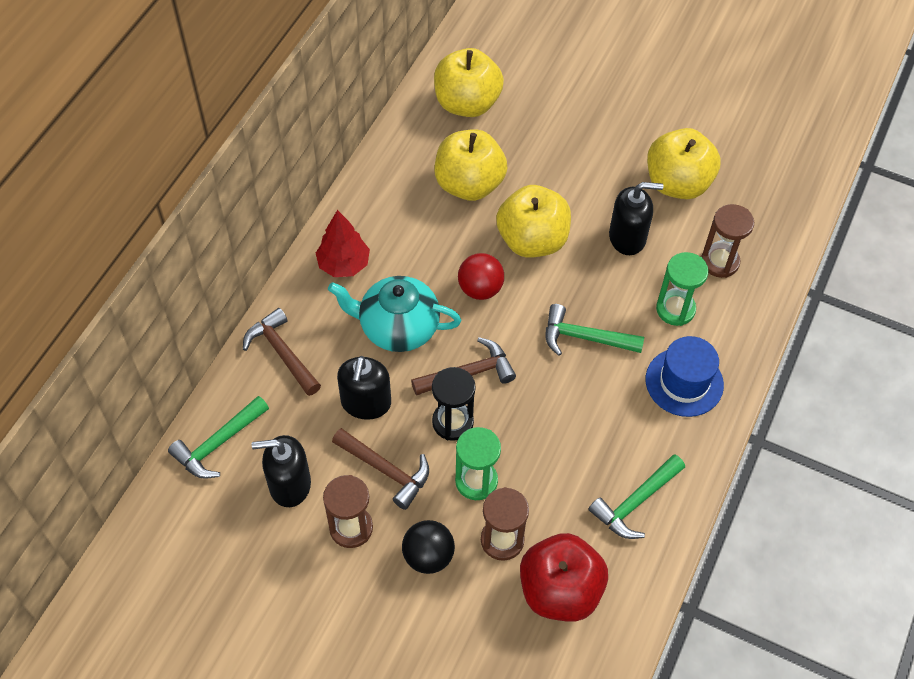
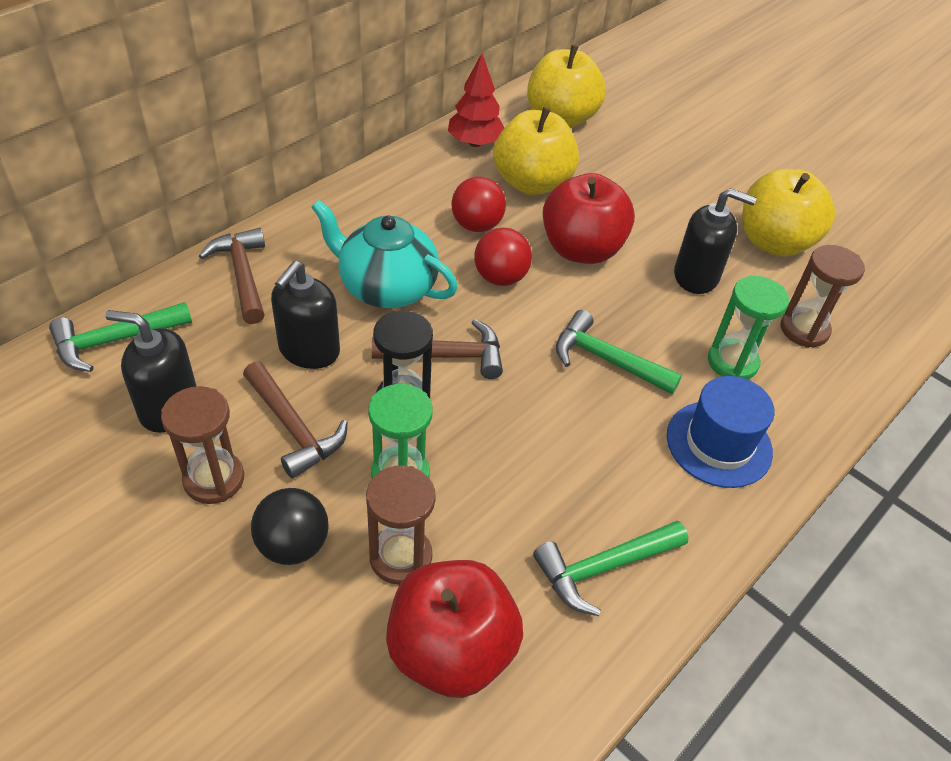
camera: 15 degrees right, 10 degrees down
red tree [316,210,370,277] -> red tree moved to [448,53,504,147]
yellow apple [496,185,571,258] -> red apple [543,173,635,264]
none -> red ball [451,177,506,232]

